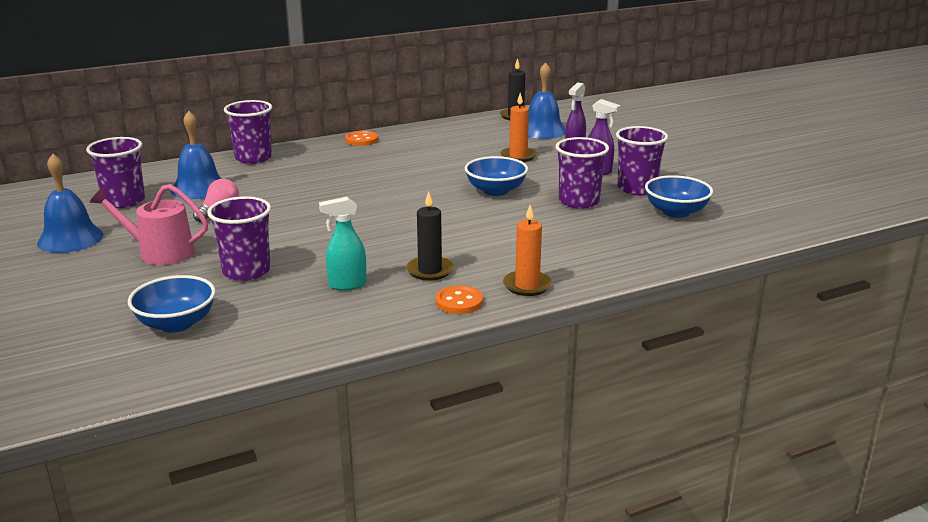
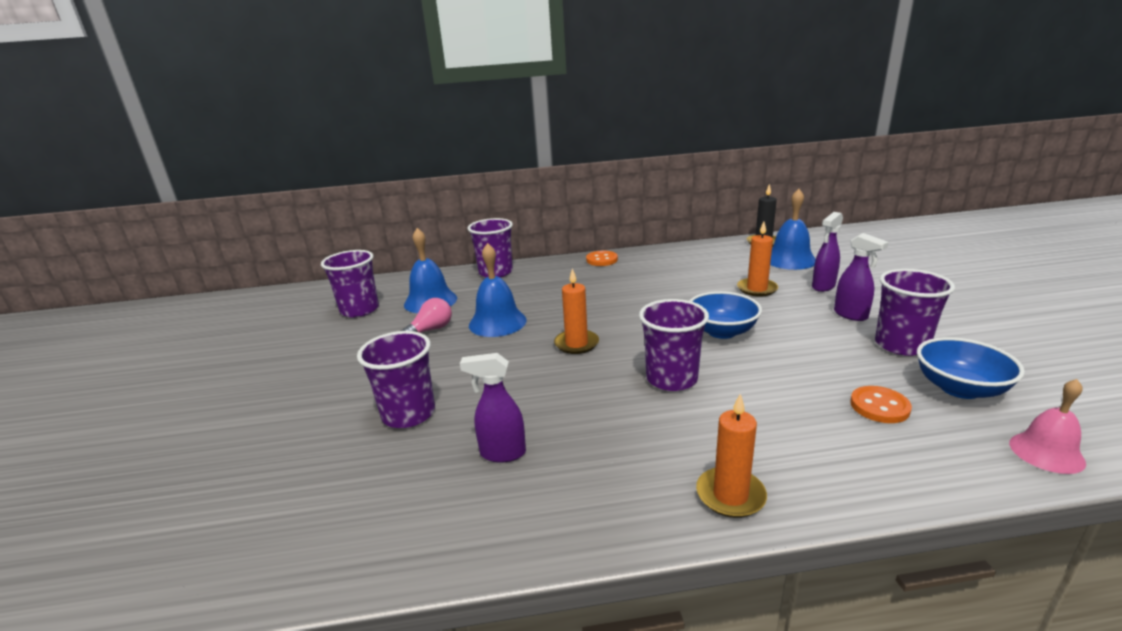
camera: 20 degrees right, 0 degrees up
blue bell [37,154,104,253] -> blue bell moved to [469,243,527,337]
pink watering can [90,184,208,265] -> none
blue bowl [128,275,216,332] -> none
turquoise spray bottle [319,197,366,290] -> purple spray bottle [460,353,526,463]
black candle [406,191,454,281] -> none
orange button [436,285,483,314] -> orange button moved to [850,386,912,423]
purple cup [556,137,609,209] -> purple cup moved to [639,299,709,391]
none -> orange candle [554,268,599,354]
none -> pink bell [1009,379,1086,474]

